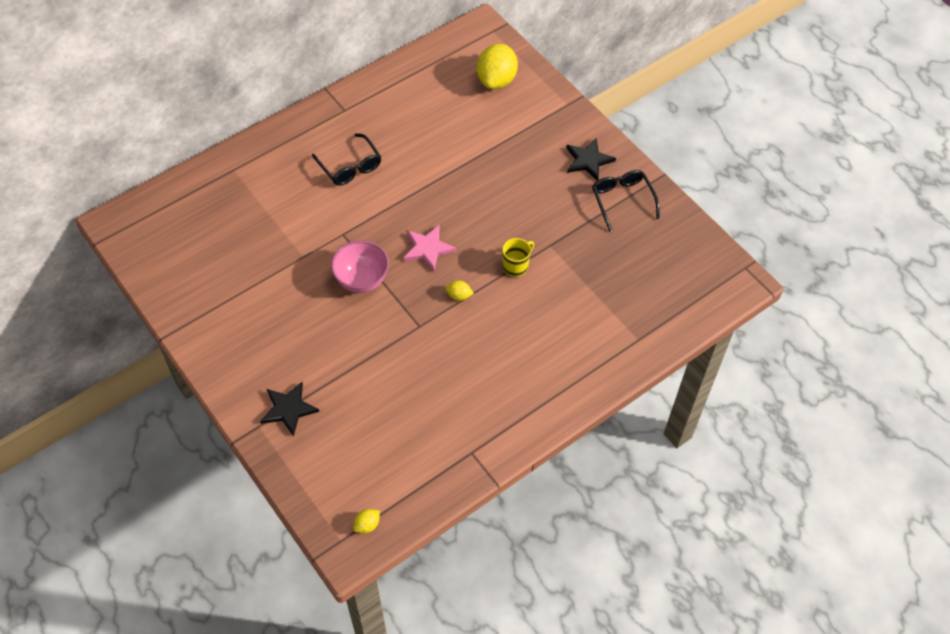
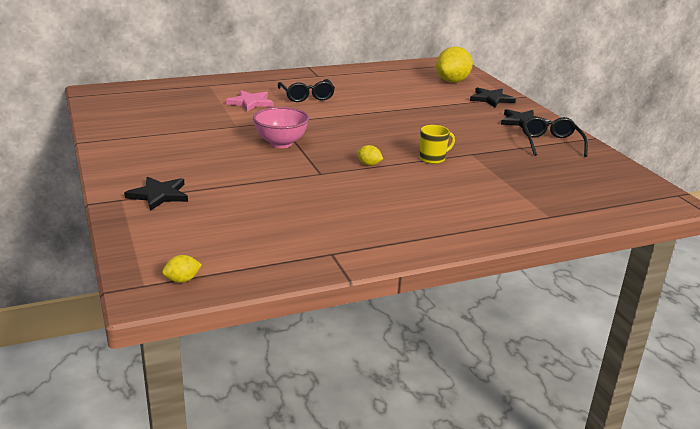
camera: 15 degrees right, 30 degrees down
pink star [403,225,456,271] -> pink star moved to [226,90,274,112]
none -> black star [470,87,516,107]

